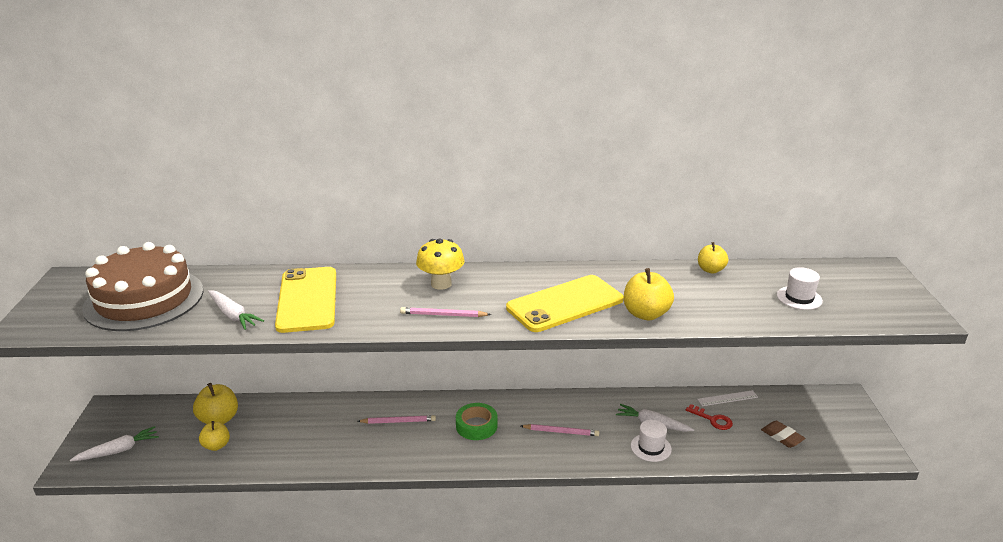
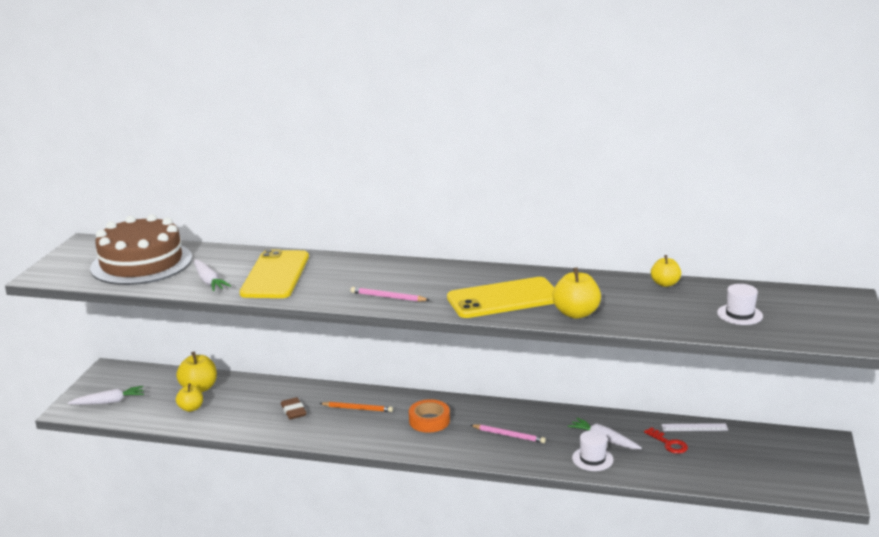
camera: 15 degrees right, 5 degrees down
pink pencil [357,415,436,424] -> orange pencil [319,402,393,412]
yellow mushroom [416,238,465,290] -> none
green tape [456,403,497,440] -> orange tape [409,399,450,433]
brown eraser [761,421,805,448] -> brown eraser moved to [281,397,306,419]

